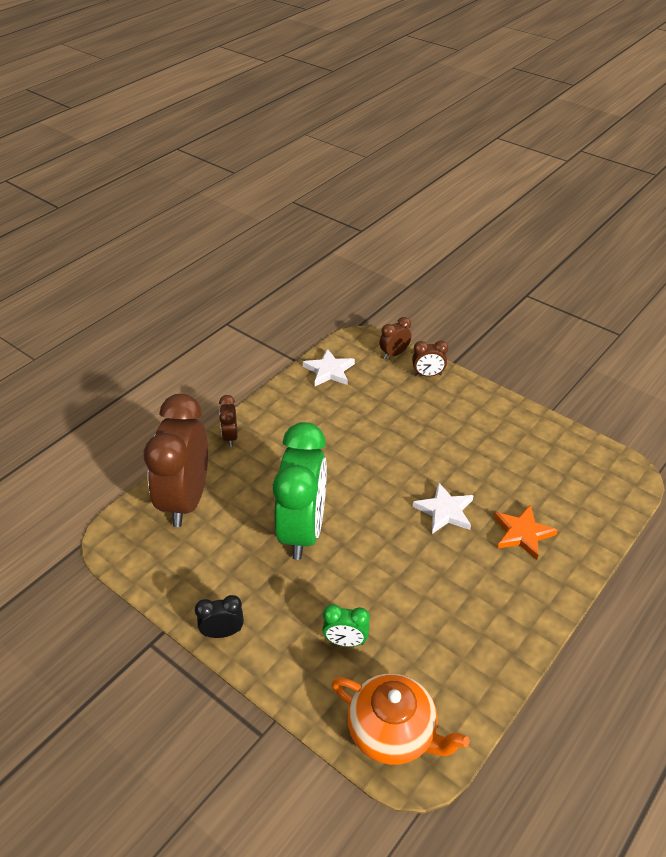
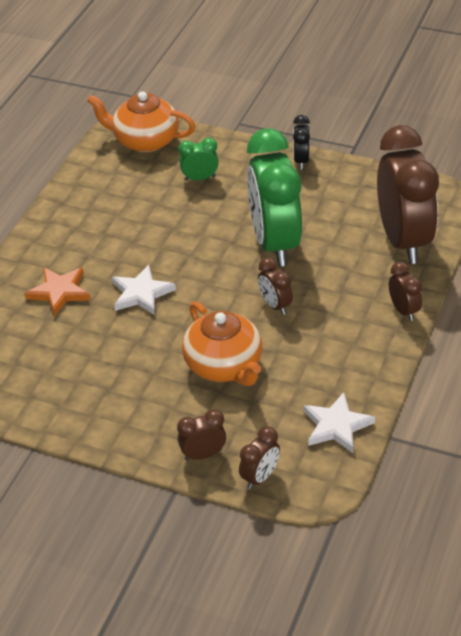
camera: 165 degrees right, 0 degrees up
black clock [195,595,244,638] -> black clock turned 120 degrees clockwise [293,115,310,170]
none -> orange teapot [182,301,262,386]
none -> brown clock [258,257,293,315]

